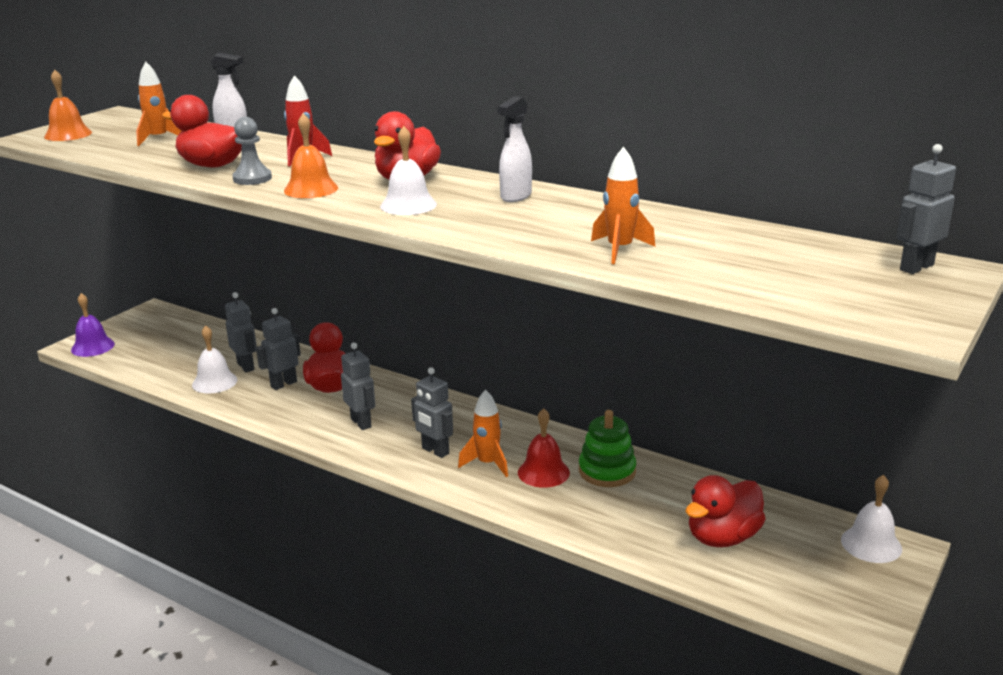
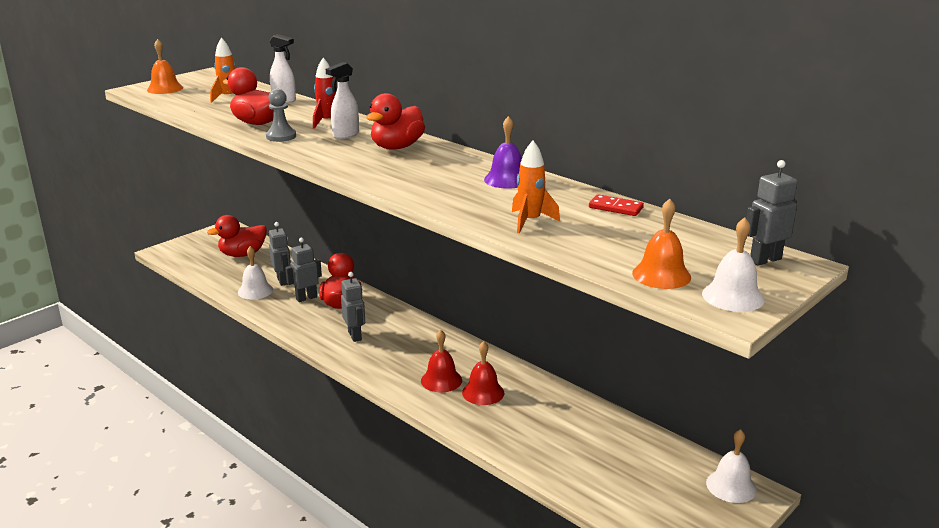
camera: 10 degrees right, 0 degrees up
purple bell [71,293,115,357] -> purple bell moved to [484,116,522,189]
orange bell [284,113,338,198] -> orange bell moved to [632,199,691,289]
white bell [380,126,437,215] -> white bell moved to [702,217,765,312]
grey robot [411,367,453,458] -> none
orange rocket [458,389,508,477] -> red bell [421,330,462,392]
white spray bottle [498,96,532,202] -> white spray bottle moved to [326,62,359,139]
green stacking toy [579,410,636,487] -> none
red duck [685,475,766,547] -> red duck moved to [207,215,267,257]
none -> red domino [589,194,644,216]

